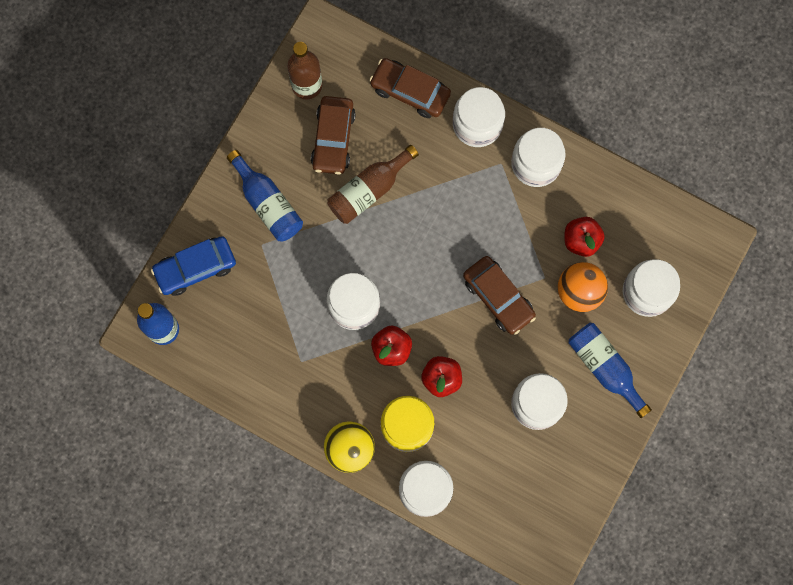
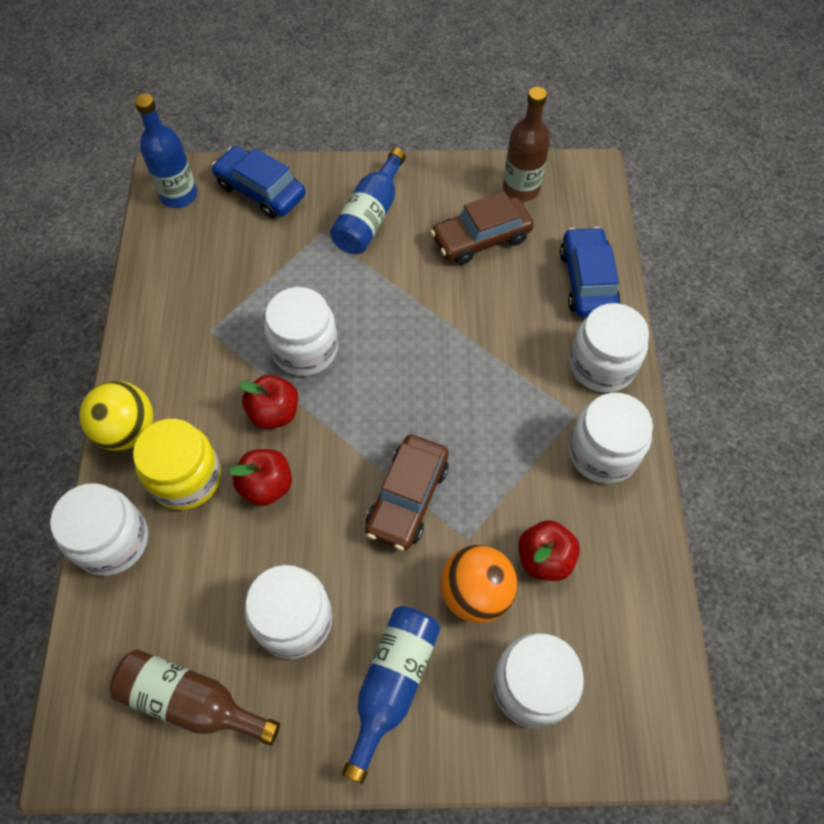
camera: 60 degrees right, 15 degrees down
brown bottle [327,145,419,224] -> brown bottle moved to [110,649,280,746]
brown car [369,58,451,118] -> blue car [560,227,621,318]

